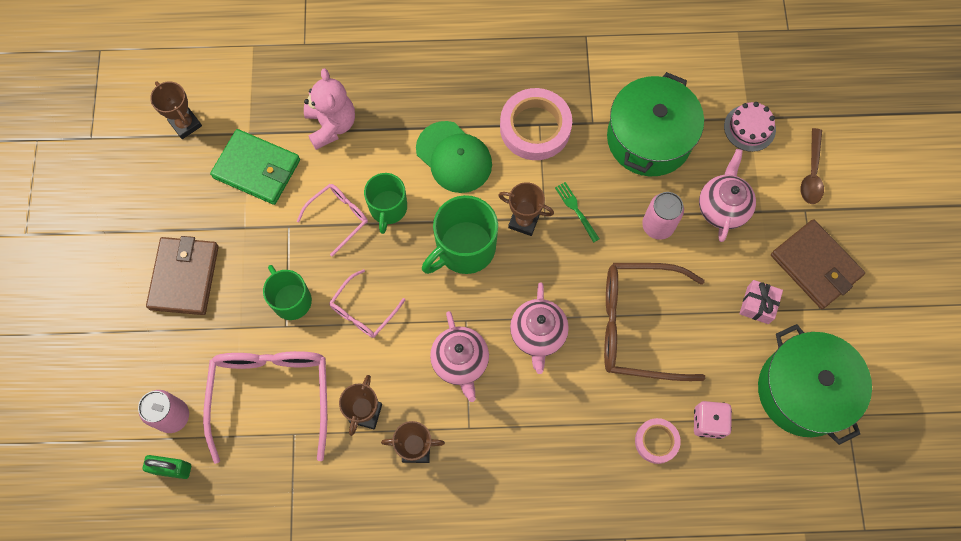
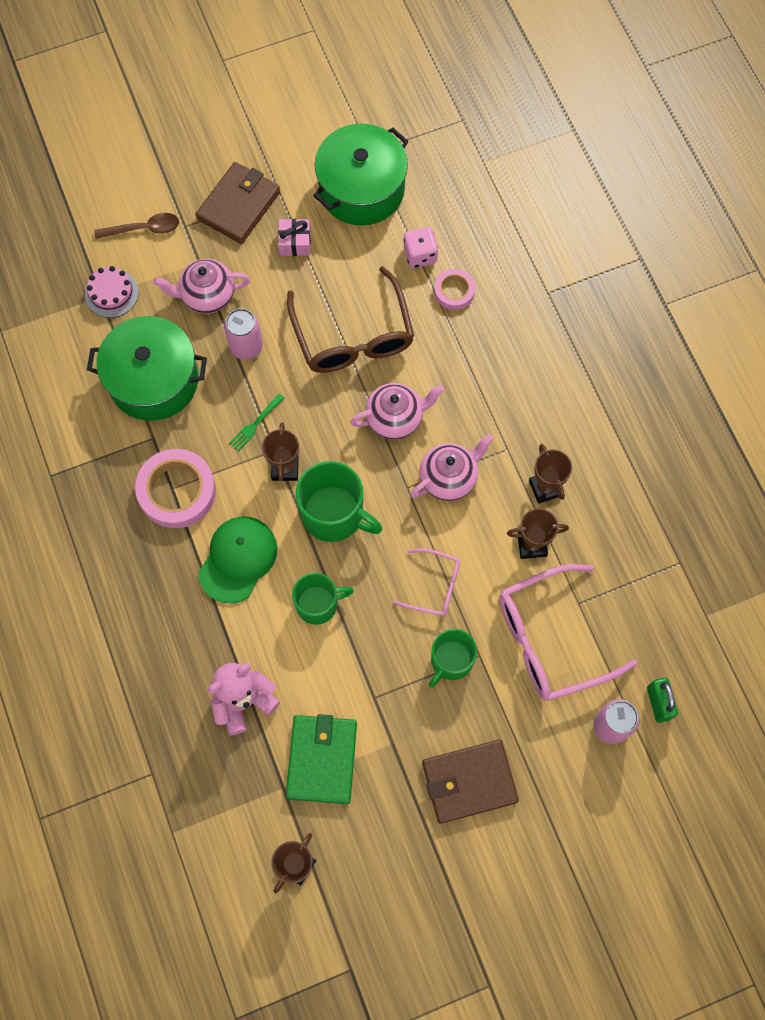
camera: 110 degrees left, 0 degrees up
pink glasses [297,184,368,256] -> none

